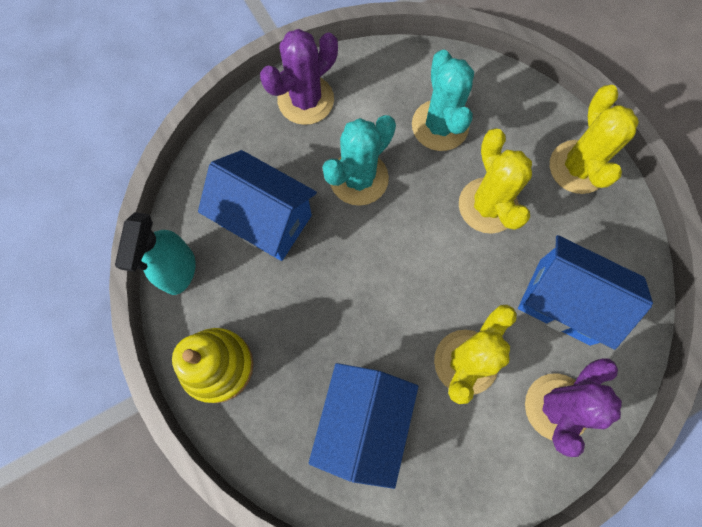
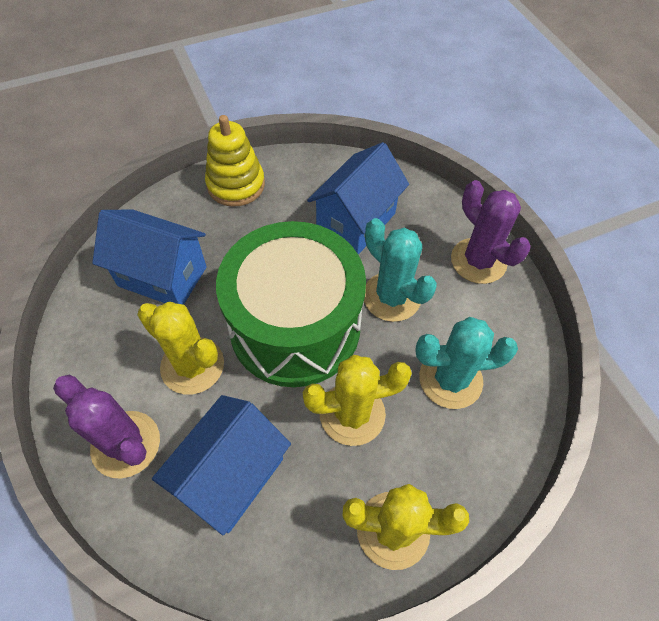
camera: 95 degrees right, 15 degrees down
turquoise spray bottle [115,212,195,295] -> none
none -> green drum [216,221,366,387]

